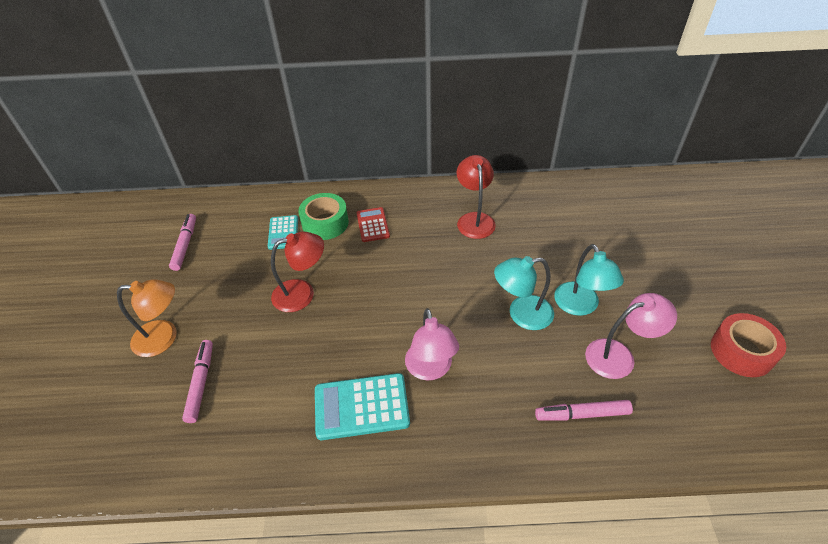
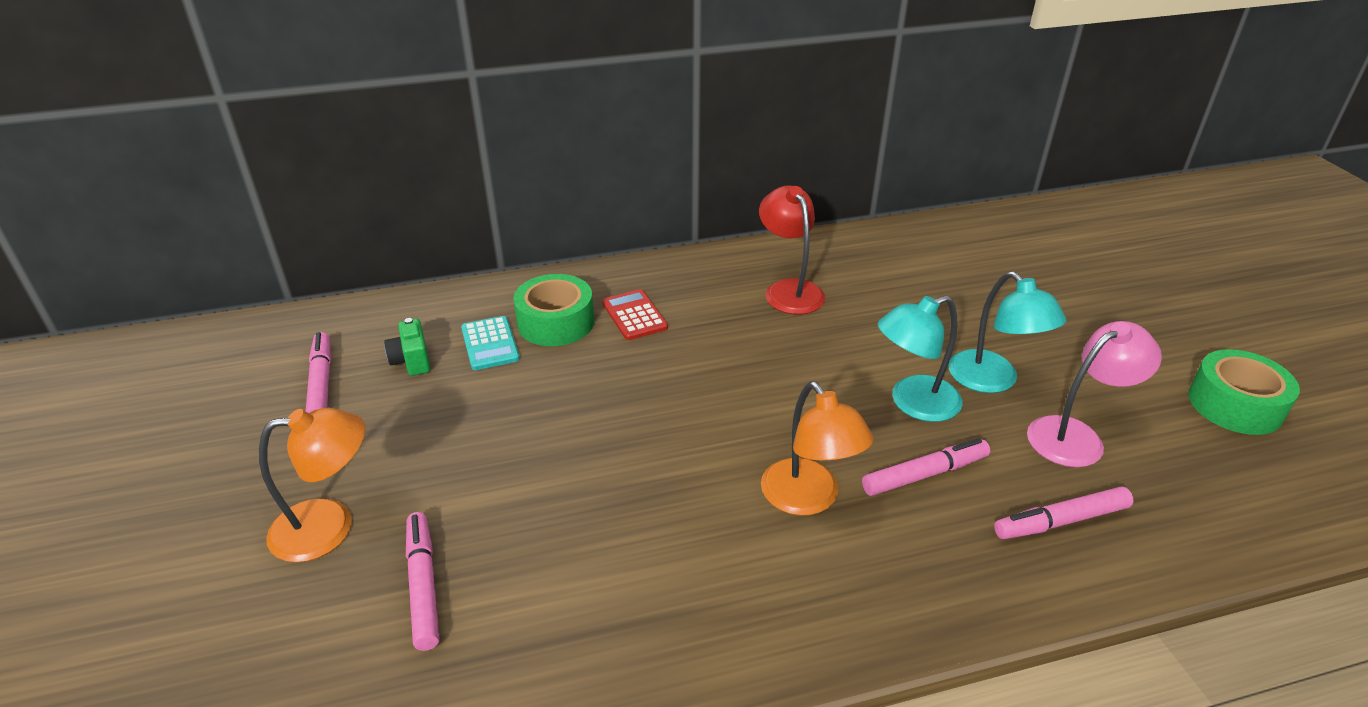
camera: 15 degrees left, 10 degrees down
red lamp [271,232,324,312] -> none
turquoise calculator [315,373,410,440] -> none
pink lamp [405,308,459,381] -> orange lamp [761,381,874,516]
red tape [711,313,786,377] -> green tape [1188,349,1300,435]
none -> green camera [384,318,430,376]
none -> pink marker [862,438,990,496]

